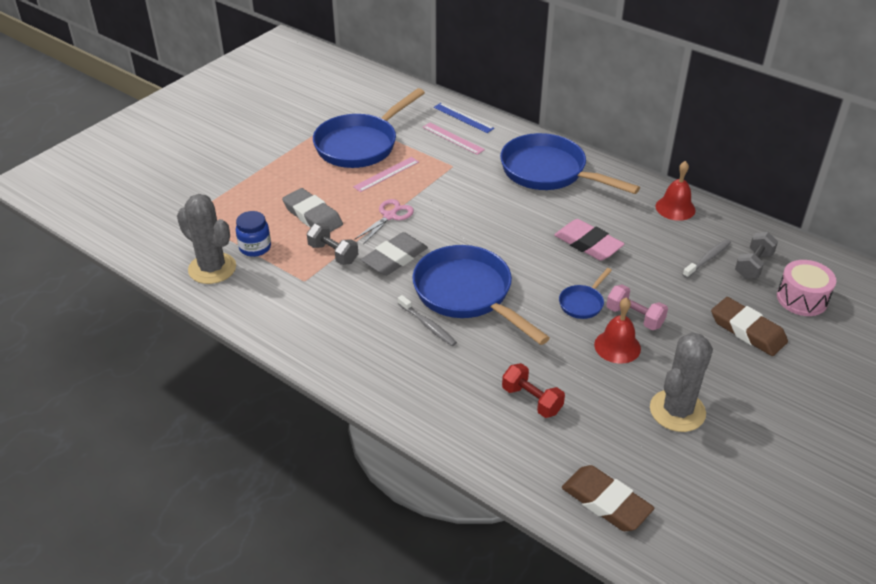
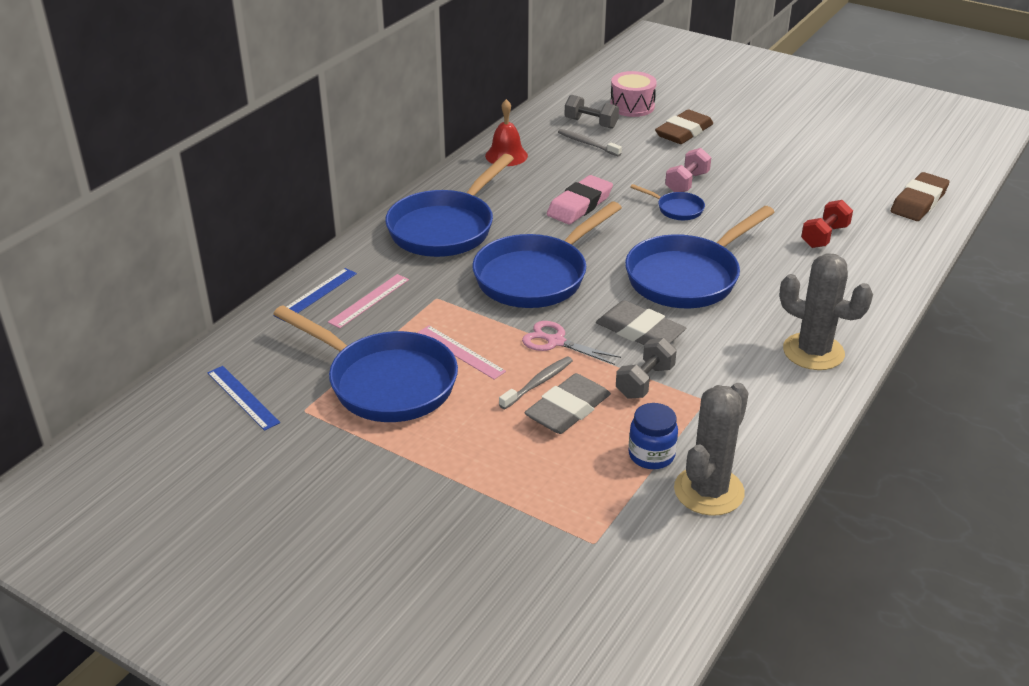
camera: 95 degrees left, 5 degrees down
grey toothbrush [398,295,457,346] -> grey toothbrush moved to [499,356,573,409]
red bell [594,297,641,364] -> none
grey cactus [650,332,713,432] -> grey cactus moved to [779,253,873,370]
none -> blue ruler [207,366,280,431]
none -> blue pan [473,201,622,308]

